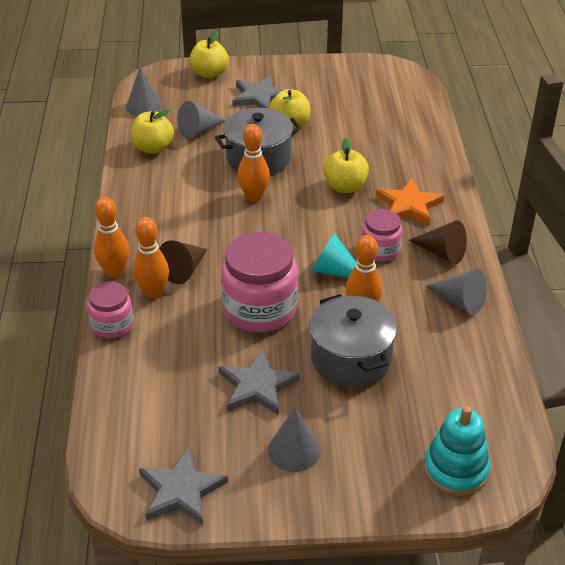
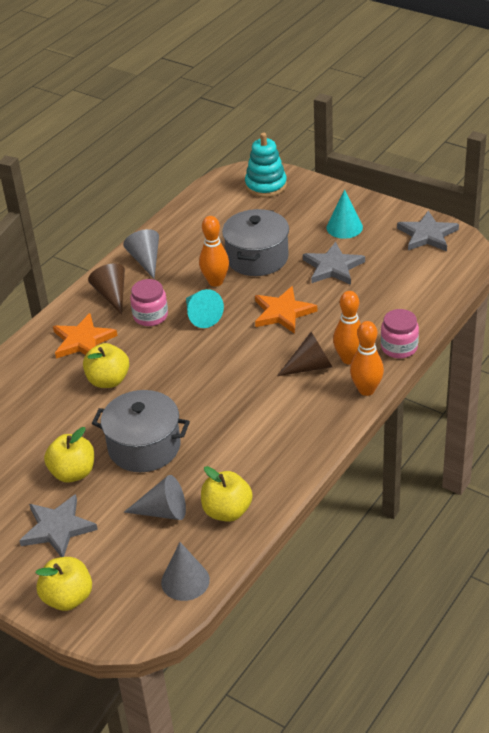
camera: 140 degrees left, 0 degrees up
pink jar [221,232,298,332] -> orange star [255,286,317,334]
orange bowling pin [237,124,270,201] -> none
grey cone [268,407,321,472] -> turquoise cone [326,189,363,239]

